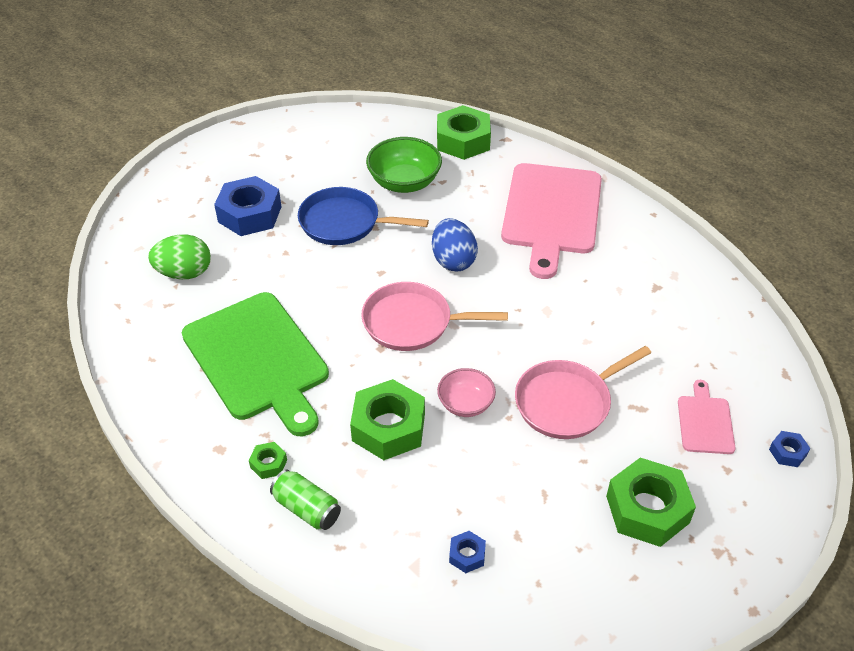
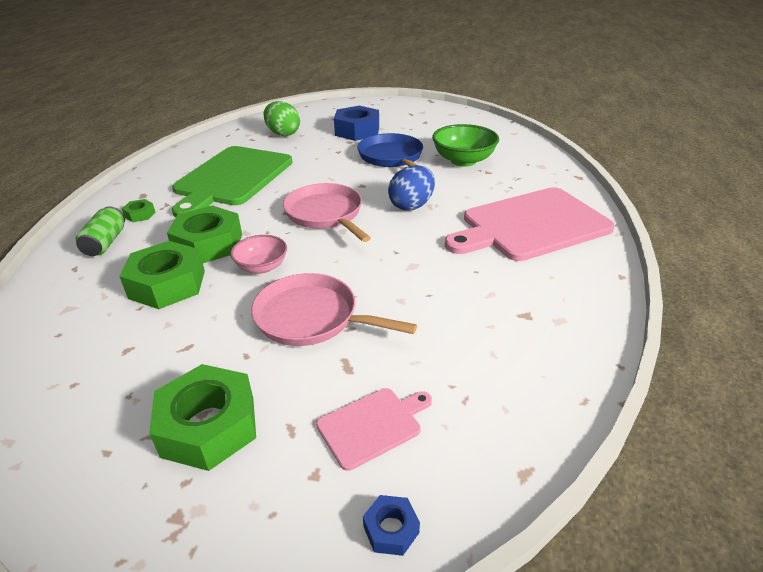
camera: 55 degrees right, 10 degrees down
green nut [437,105,491,160] -> green nut moved to [119,241,205,309]
blue nut [449,531,486,573] -> none

